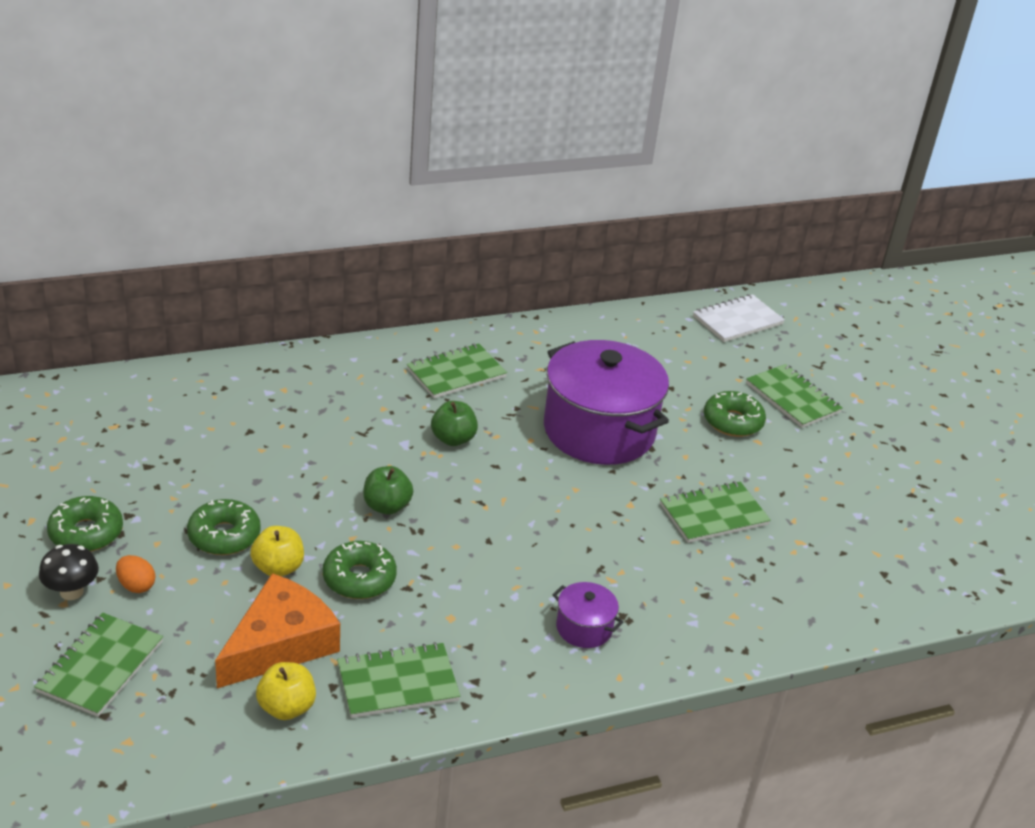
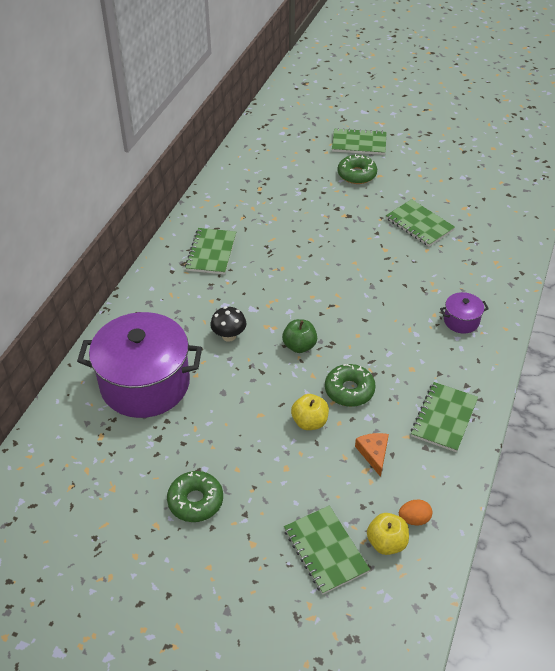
camera: 45 degrees left, 10 degrees up
black mushroom [39,544,99,600] -> black mushroom moved to [210,306,246,342]
orange egg [116,555,155,593] -> orange egg moved to [399,500,432,526]
green donut [187,499,261,555] -> none
orange cheese [215,573,340,688] -> orange cheese [355,433,389,477], size x0.50
yellow apple [256,662,316,720] -> yellow apple moved to [367,513,409,555]
green apple [431,401,478,446] -> none
purple pot [544,340,669,465] -> purple pot moved to [77,312,202,418]
green notebook [660,481,771,543] -> green notebook turned 60 degrees counterclockwise [386,199,455,247]
white notebook [693,294,785,342] -> none

